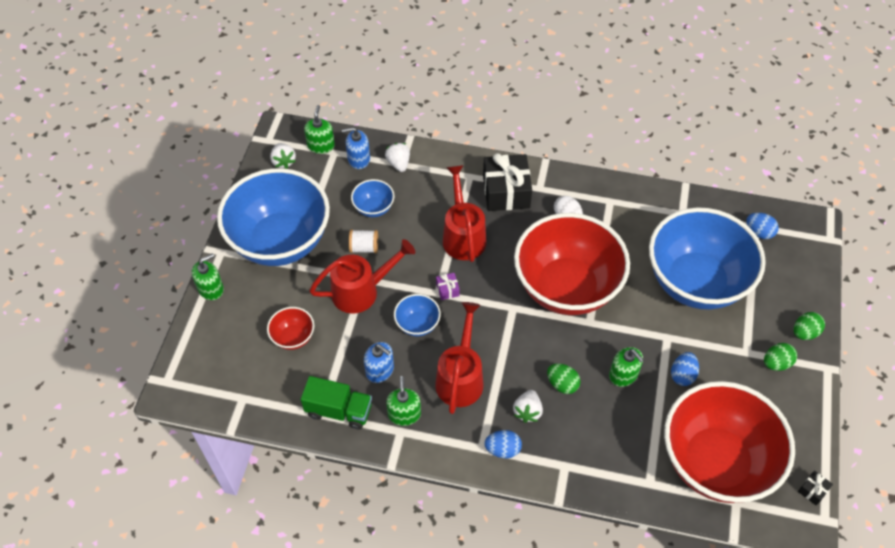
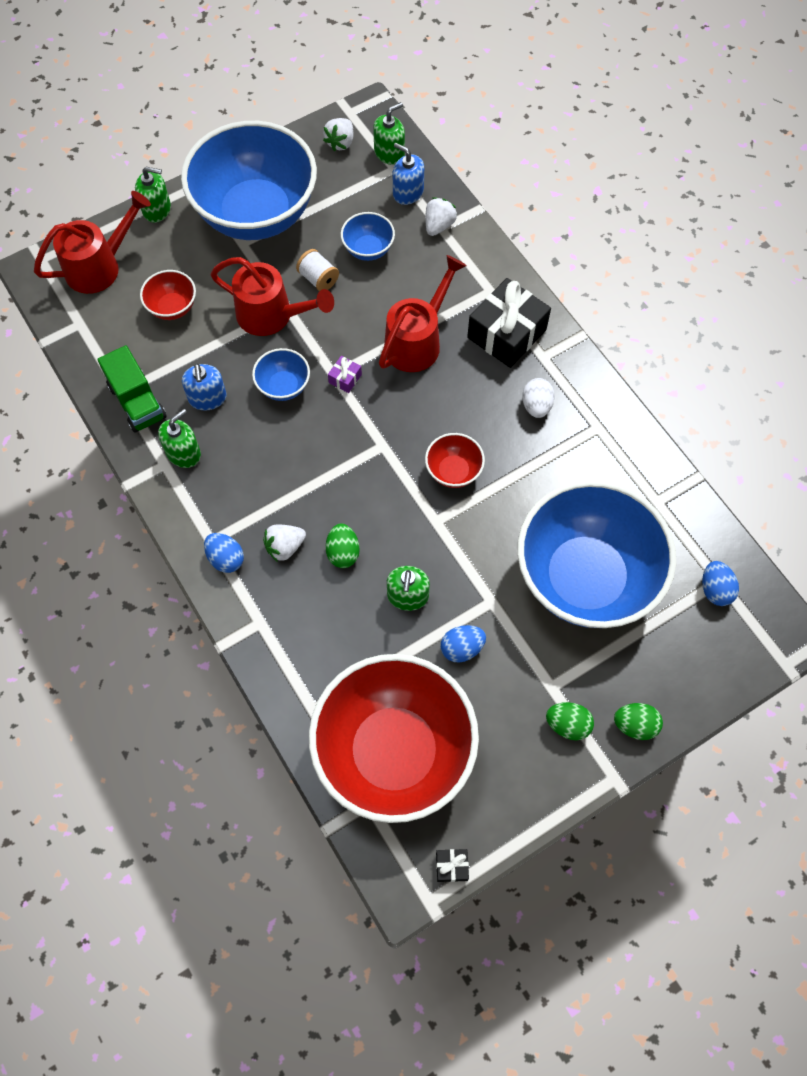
camera: 45 degrees right, 10 degrees up
red watering can [435,302,483,414] -> red watering can moved to [34,191,151,294]
red bowl [514,213,630,315] -> red bowl [425,433,485,488], size x0.41

